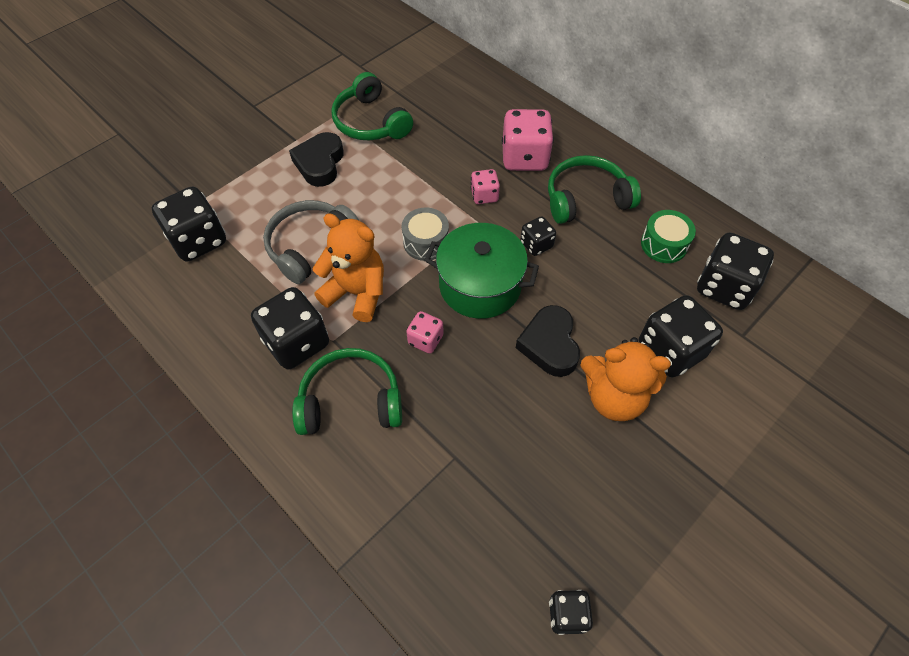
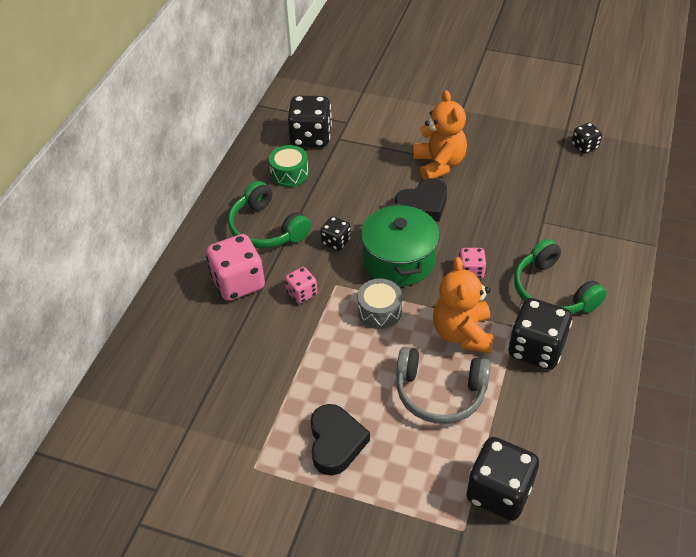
camera: 115 degrees left, 10 degrees down
black heart [289,132,344,187] -> black heart turned 75 degrees counterclockwise [310,404,370,476]
green headphones [331,72,413,140] -> none
black dice [639,295,723,377] -> none

